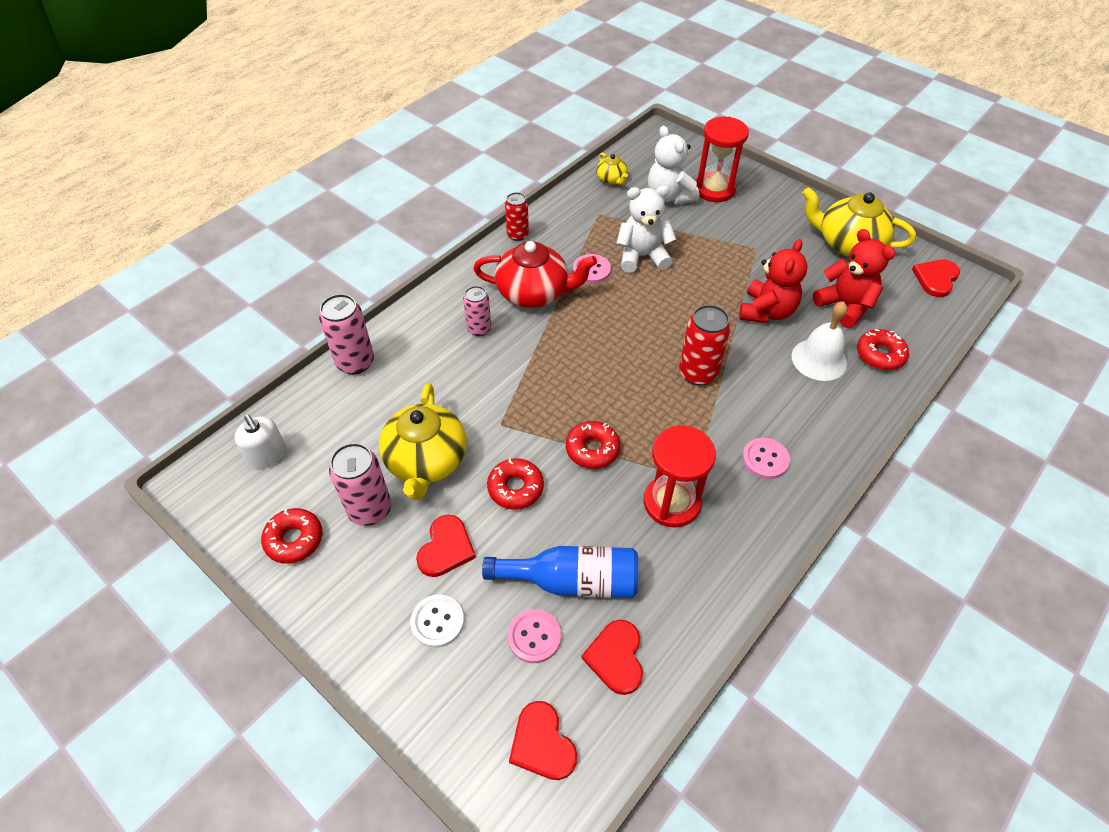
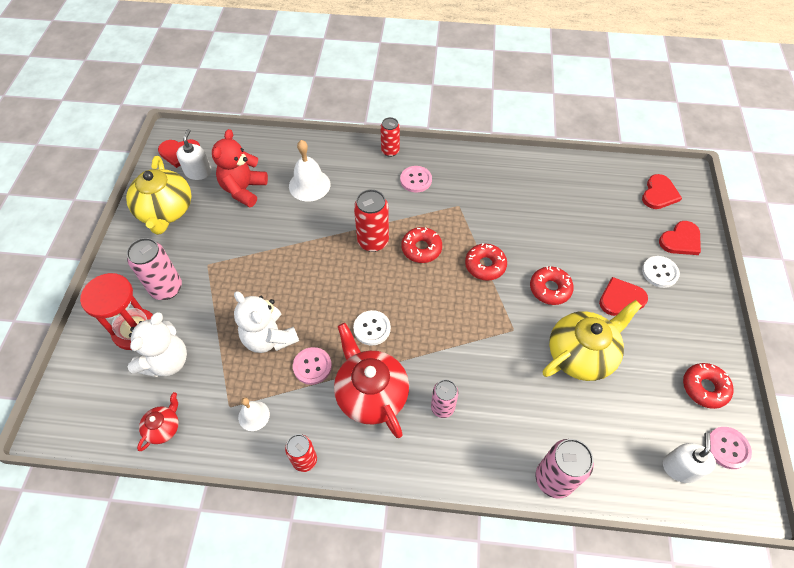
camera: 125 degrees left, 5 degrees up
pink can [329,443,391,526] -> pink can moved to [127,238,182,300]
blue bottle [482,546,638,598] -> none
pink button [508,609,561,663] -> pink button moved to [710,427,752,469]
red heart [581,620,643,695] -> red heart moved to [659,221,701,255]
yellow teapot [596,152,628,185] -> red teapot [137,392,179,451]
red hourglass [644,425,716,528] -> none
red teddy bear [739,239,808,323] -> none
red donut [857,329,909,370] -> red donut moved to [401,227,442,263]
none -> white soap dispenser [176,129,212,180]
none -> white bell [238,398,270,431]
none -> white button [353,310,391,346]
none -> red can [380,117,400,157]

